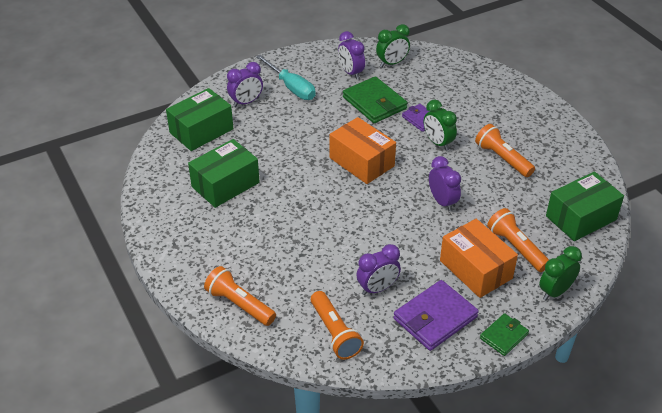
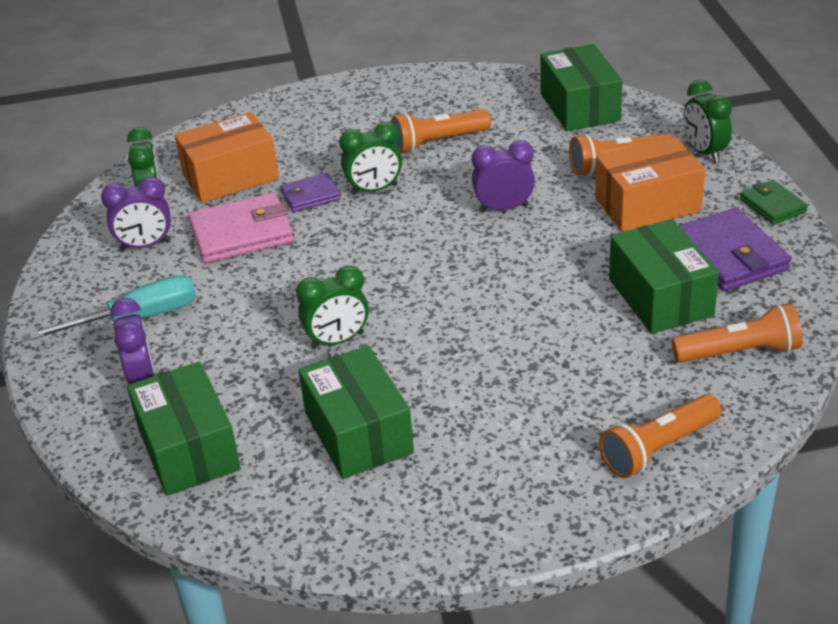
camera: 70 degrees left, 5 degrees down
orange box [330,117,396,184] -> orange box moved to [175,112,279,203]
green wallet [343,76,408,123] -> pink wallet [188,193,294,263]
purple clock [357,244,401,295] -> green box [609,219,719,334]
none -> green clock [296,266,369,349]

